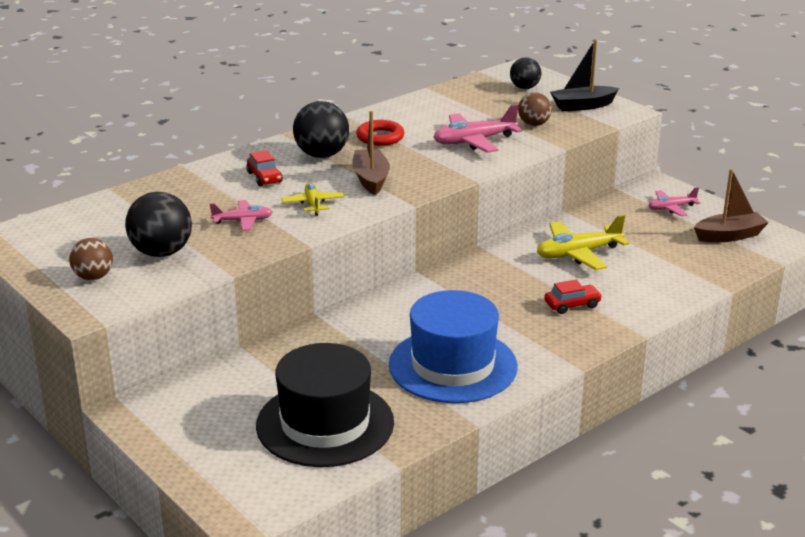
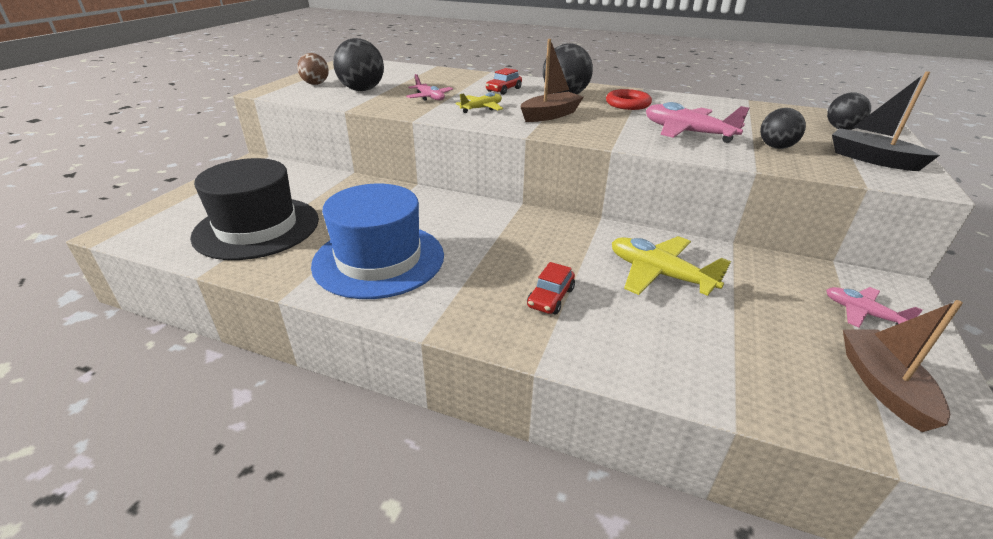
camera: 60 degrees right, 5 degrees up
brown ball [518,92,552,126] -> black ball [760,108,806,149]
red car [544,280,602,314] -> red car turned 75 degrees clockwise [527,262,575,315]
brown boat [694,169,769,242] -> brown boat turned 135 degrees counterclockwise [843,300,963,432]

